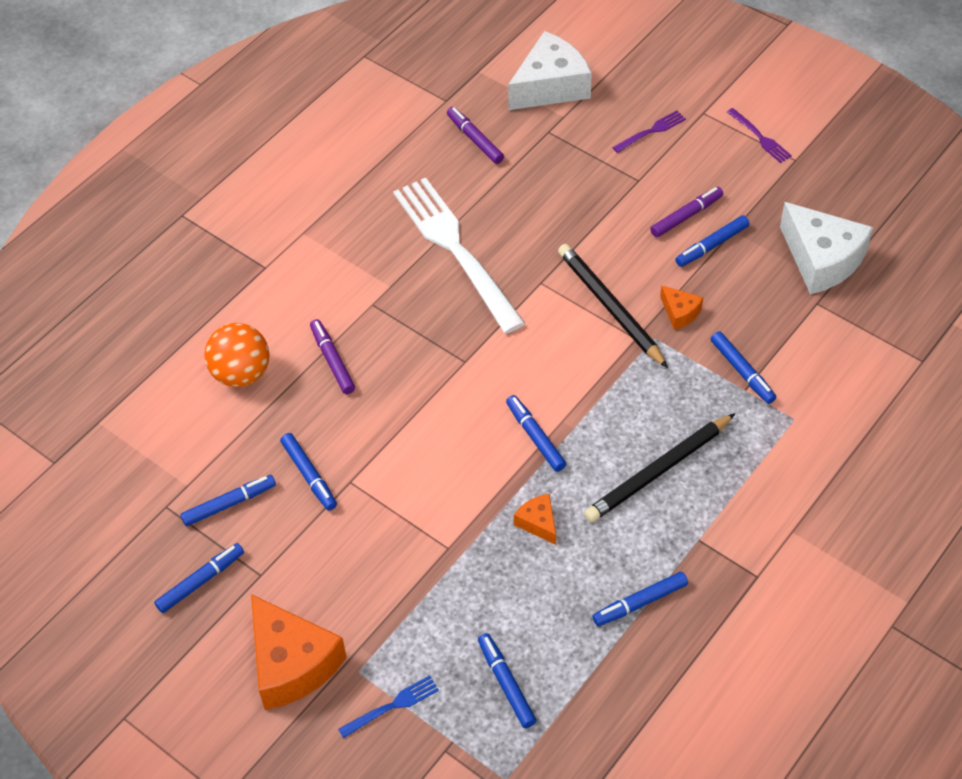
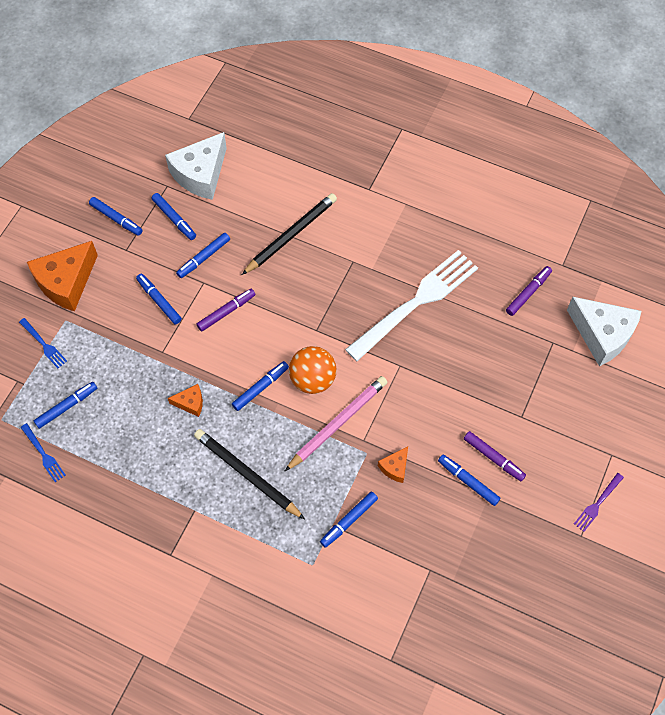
camera: 75 degrees right, 10 degrees up
orange ball [204,323,269,387] -> orange ball moved to [289,346,337,394]
purple marker [310,319,355,394] -> purple marker moved to [196,289,255,331]
orange cheese [514,494,556,545] -> orange cheese turned 45 degrees clockwise [168,384,203,417]
black pencil [558,244,668,368] -> black pencil moved to [242,193,337,275]
blue marker [593,572,688,626] -> blue marker moved to [136,274,182,324]
purple fork [612,110,686,153] -> none
white cheese [780,202,873,295] -> white cheese moved to [165,132,227,200]
none -> blue fork [21,423,65,482]
none -> pink pencil [284,376,387,472]

